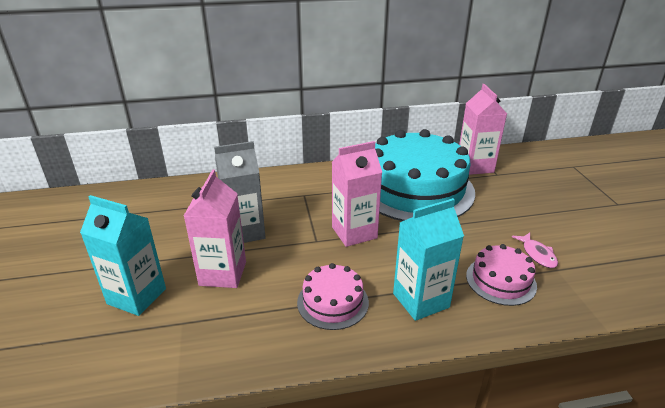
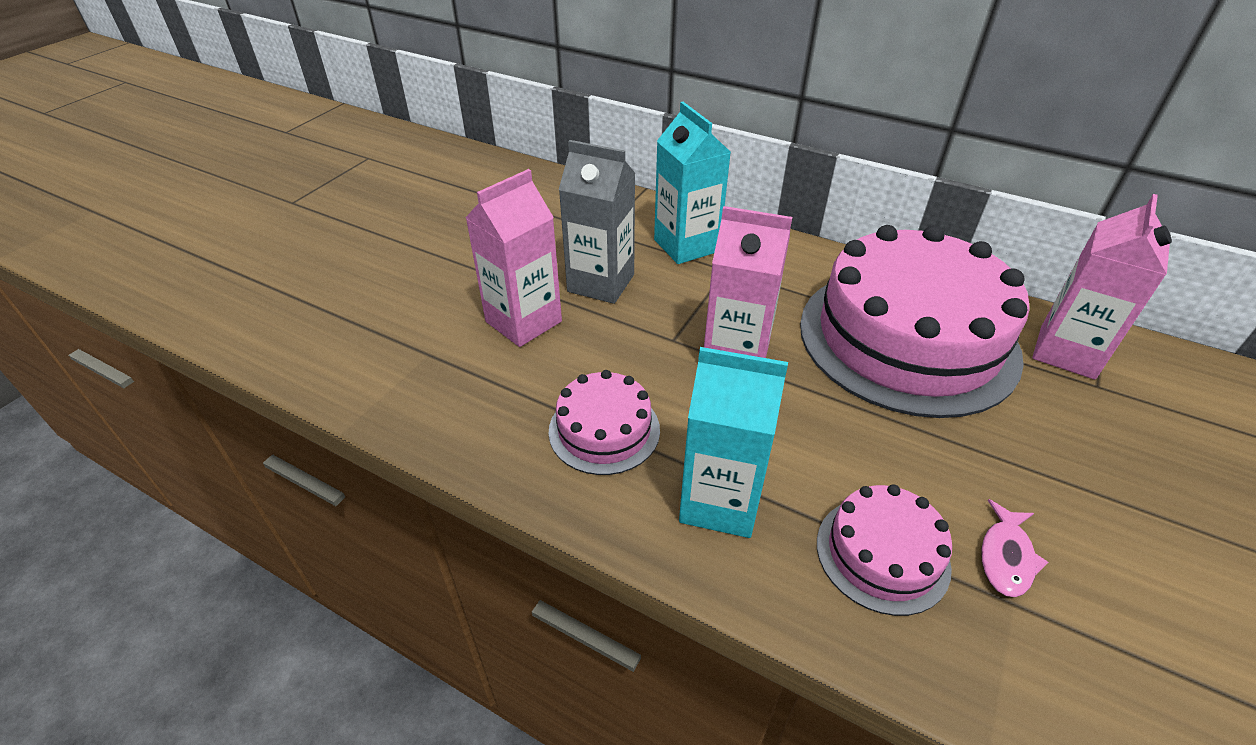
camera: 40 degrees right, 10 degrees up
turquoise carton [80,195,166,316] -> turquoise carton moved to [654,102,731,264]
turquoise cake [375,129,475,221] -> pink cake [800,225,1030,418]

